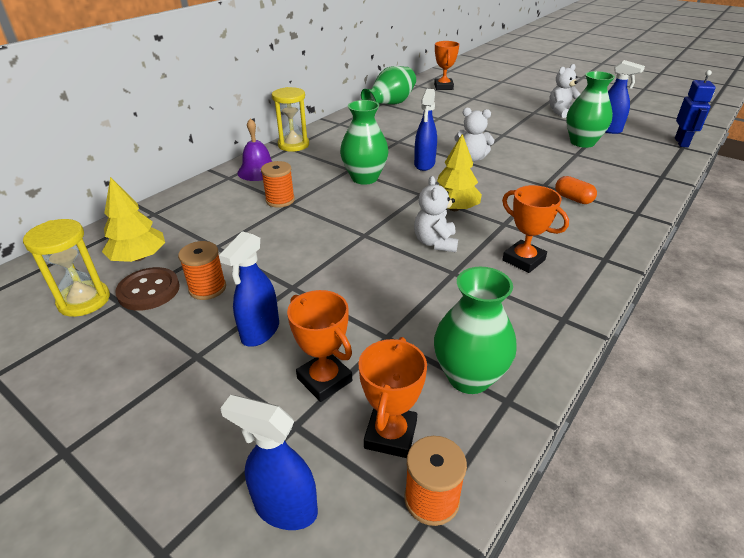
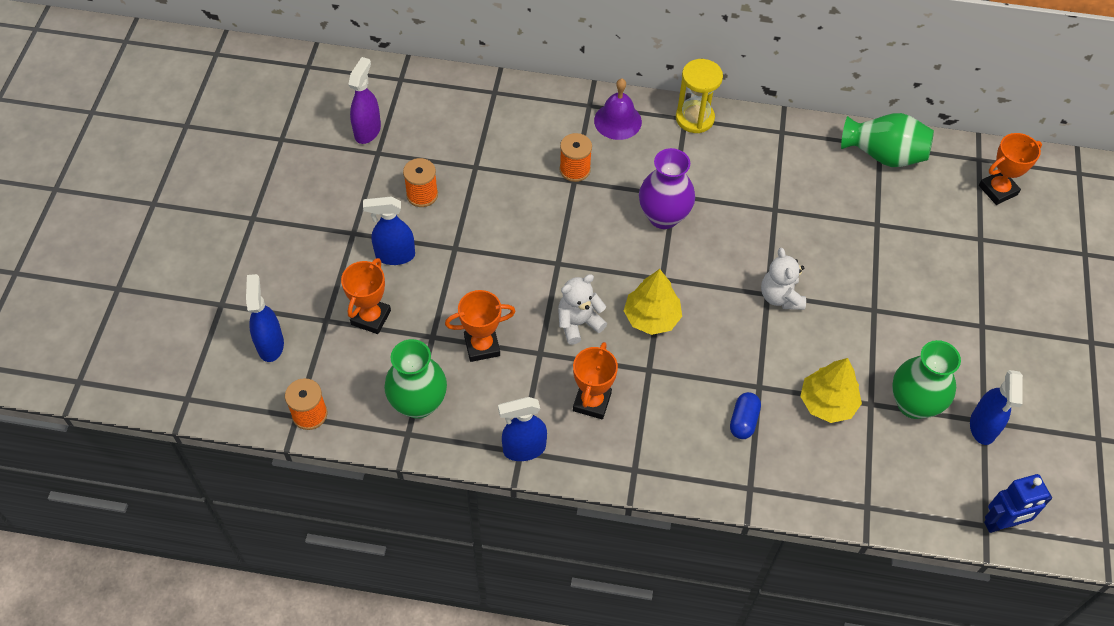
camera: 60 degrees right, 20 degrees up
yellow hourglass [23,219,110,317] -> purple spray bottle [348,57,381,144]
yellow tree [102,177,165,262] -> yellow tree moved to [800,358,862,423]
brown button [115,267,180,311] -> none
green vase [340,100,389,185] -> purple vase [639,148,695,229]
orange trophy [358,337,427,458] -> orange trophy moved to [445,290,516,362]
blue spray bottle [414,89,437,171] -> blue spray bottle moved to [498,397,547,461]
white teddy bear [549,64,580,118] -> none
orange capsule [555,176,597,204] -> blue capsule [730,392,761,439]

